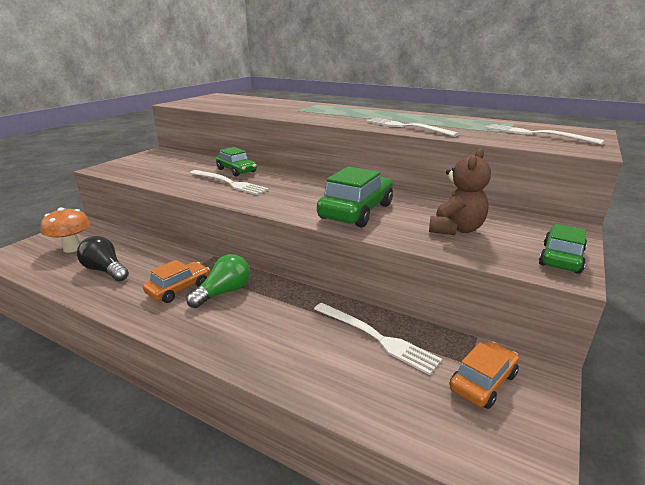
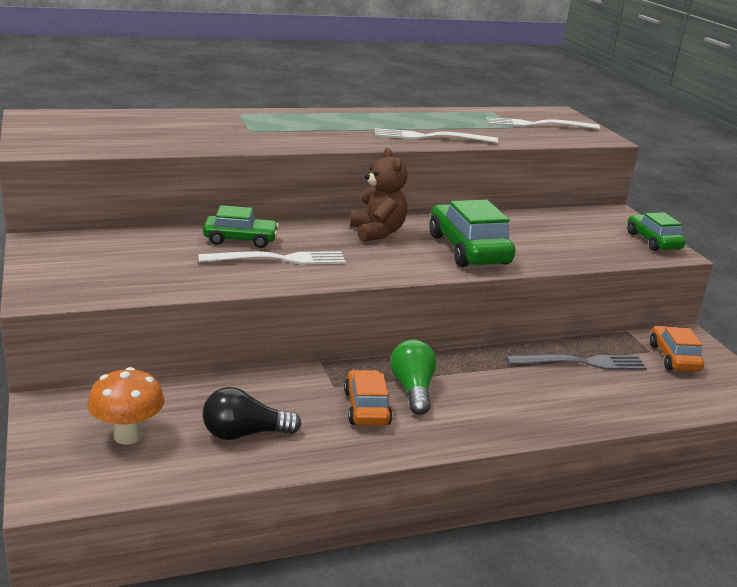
camera: 50 degrees left, 0 degrees up
white fork [314,303,442,375] -> grey fork [506,354,647,370]
brown teddy bear [429,148,491,235] -> brown teddy bear moved to [350,148,407,242]

